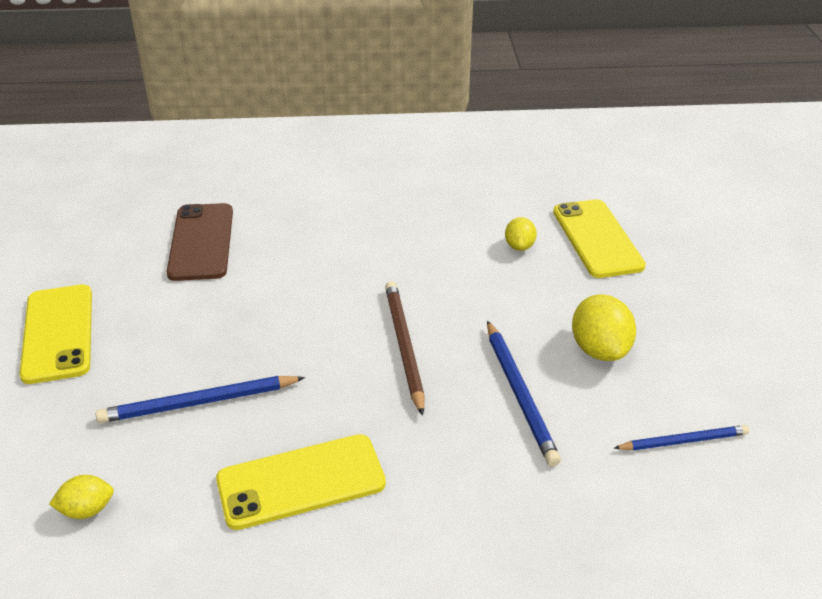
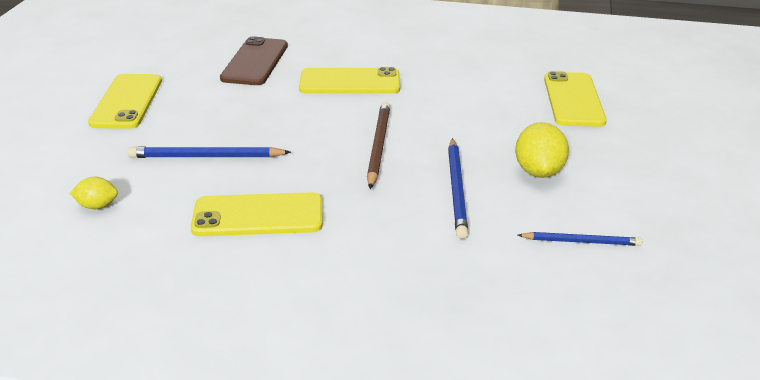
camera: 15 degrees right, 5 degrees down
yellow lemon [505,217,537,251] -> none
none -> yellow phone [299,67,400,94]

